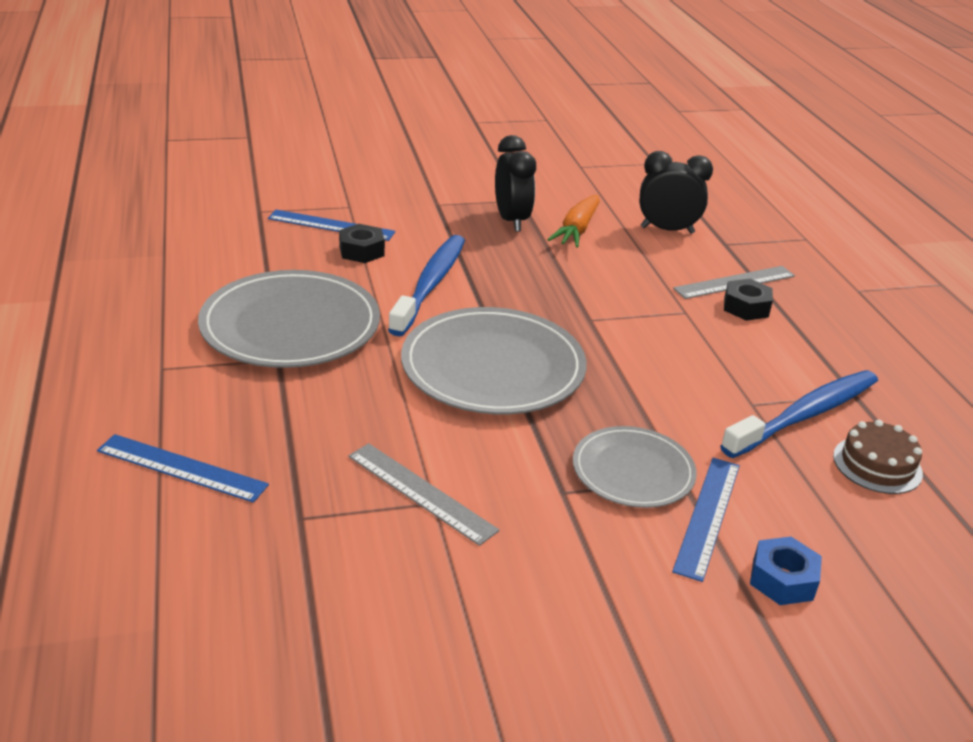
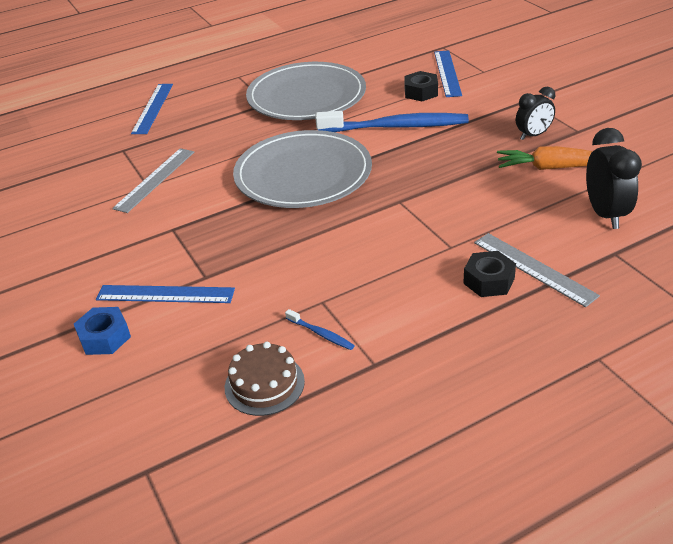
camera: 80 degrees right, 5 degrees up
black clock [495,135,536,232] -> black clock [516,87,555,140], size x0.66
grey plate [573,426,697,508] -> none
blue toothbrush [720,370,878,458] -> blue toothbrush [285,309,355,350], size x0.40

